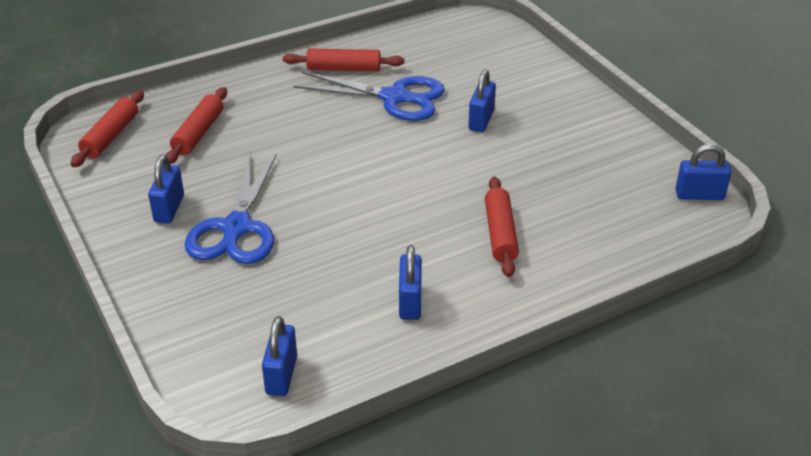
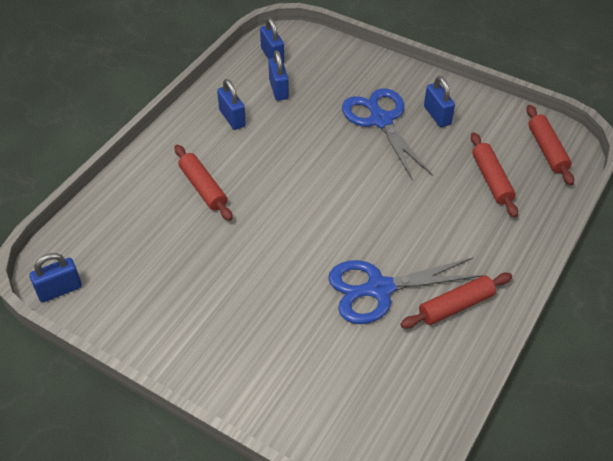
camera: 150 degrees right, 10 degrees up
blue padlock [468,69,496,132] -> blue padlock moved to [268,50,289,101]

